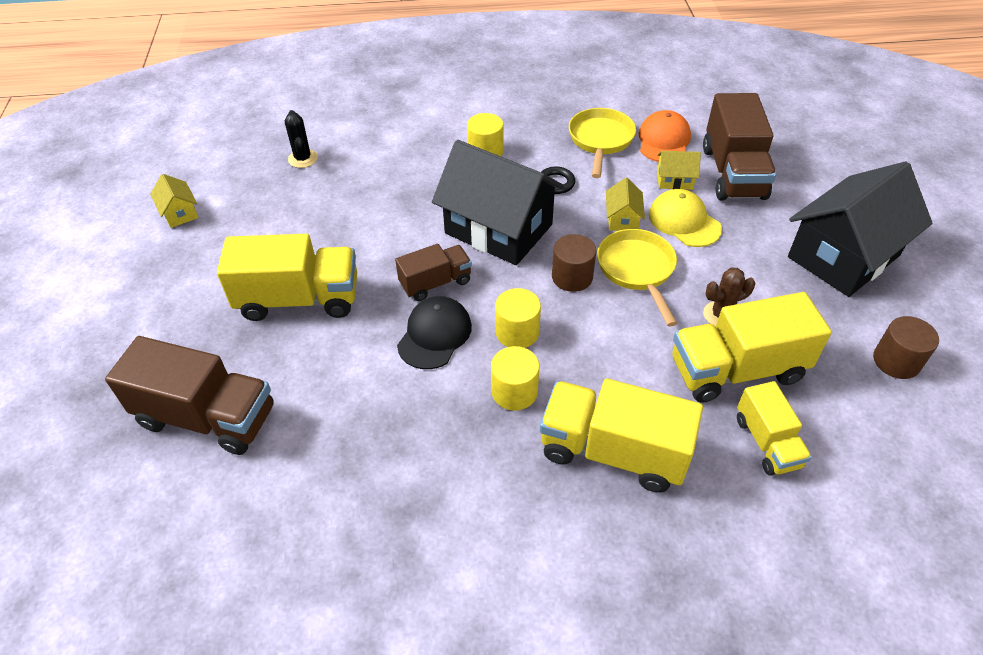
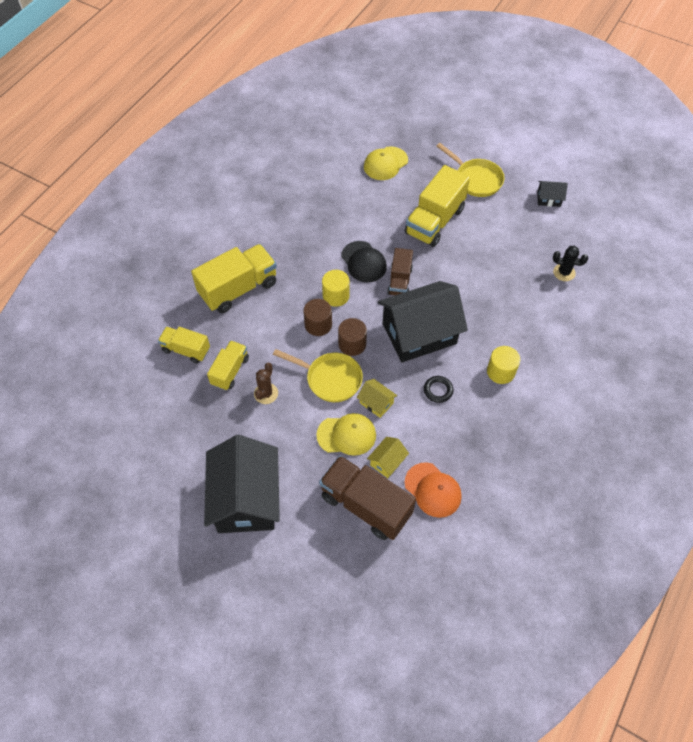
camera: 125 degrees right, 10 degrees up
brown truck [105,336,274,455] -> yellow cap [364,146,408,180]
yellow house [150,174,198,228] -> black house [537,181,568,207]
yellow cylinder [491,346,540,411] -> none
yellow pan [569,108,636,178] -> yellow pan moved to [436,143,505,197]
yellow truck [672,292,832,403] -> yellow truck [207,341,249,390], size x0.58
brown cylinder [873,316,939,379] -> brown cylinder moved to [303,299,332,336]

